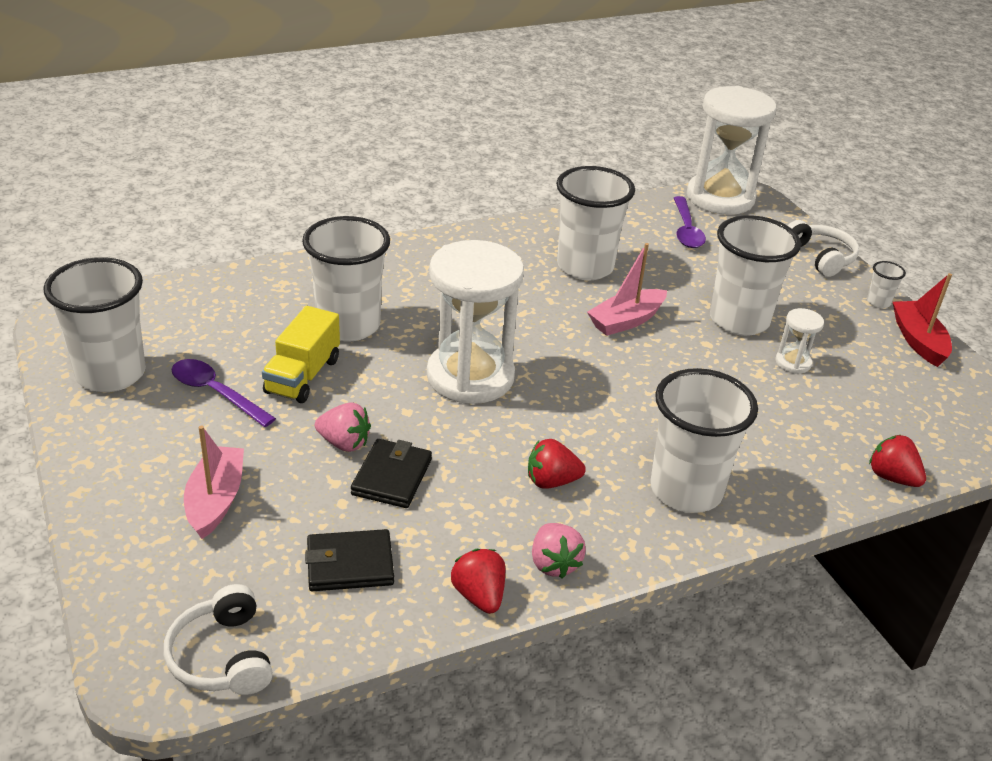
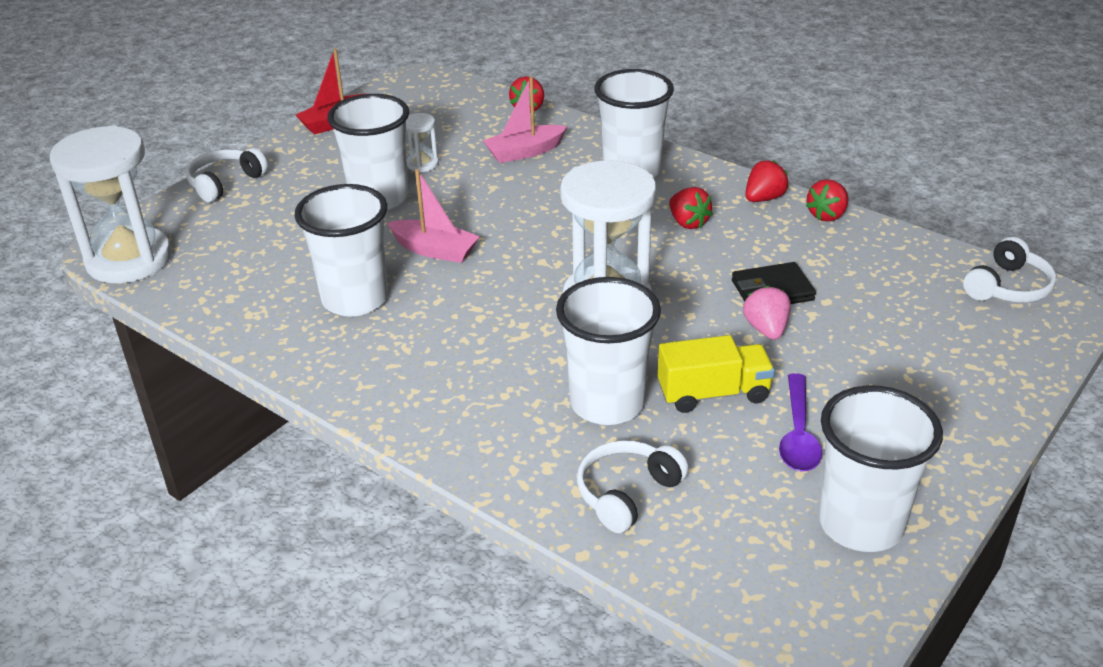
camera: 115 degrees left, 0 degrees up
pink boat [184,425,244,539] -> pink boat moved to [483,76,567,163]
black wallet [305,529,394,591] -> none
pink strawberry [532,523,586,578] -> red strawberry [745,160,789,202]
purple spoon [674,196,706,248] -> none
white cup [867,261,906,308] -> none
none -> white headphones [577,440,689,533]

